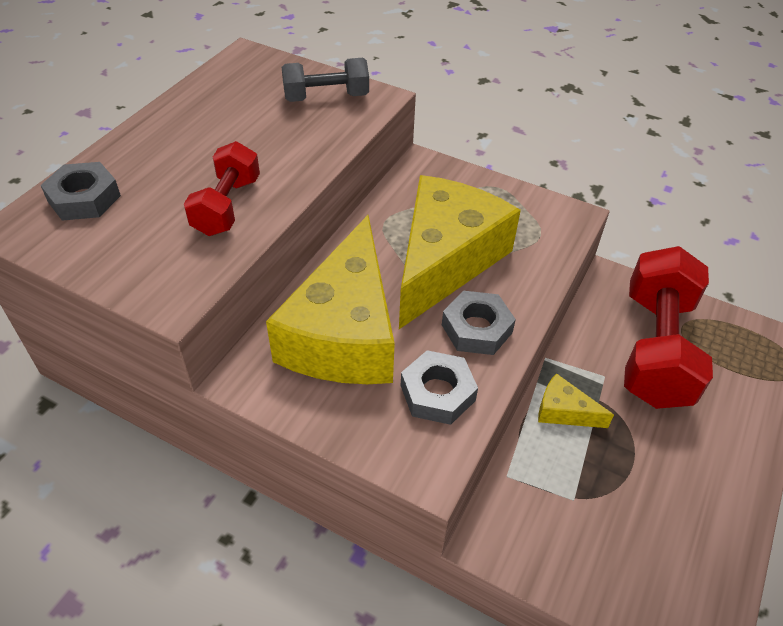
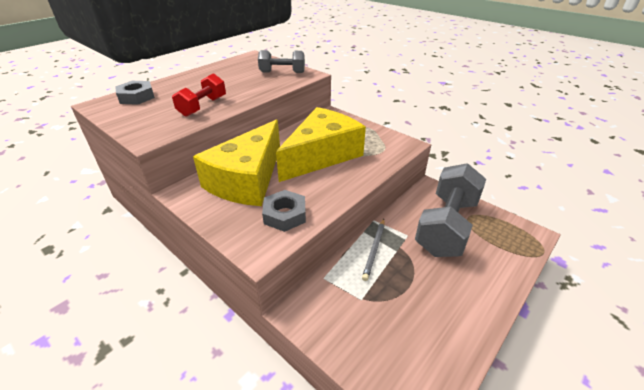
camera: 15 degrees right, 10 degrees down
grey nut [442,291,516,355] -> none
yellow cheese [538,373,614,428] -> grey pencil [362,219,384,281]
red dumbbell [624,246,713,409] -> grey dumbbell [415,163,486,257]

